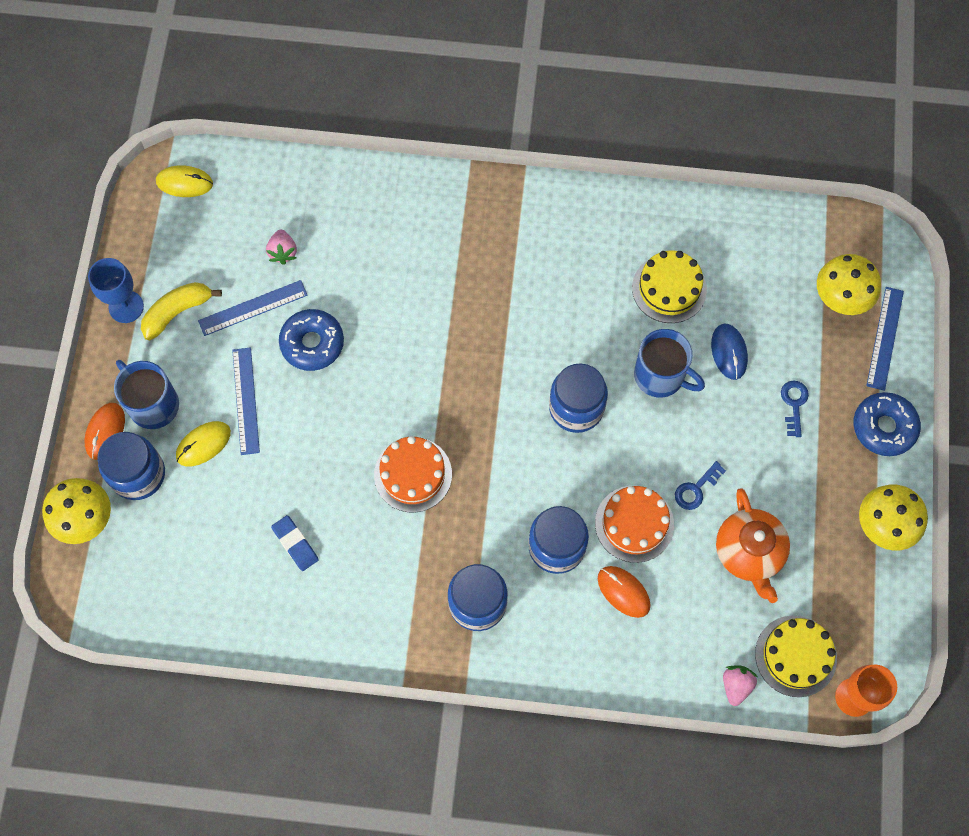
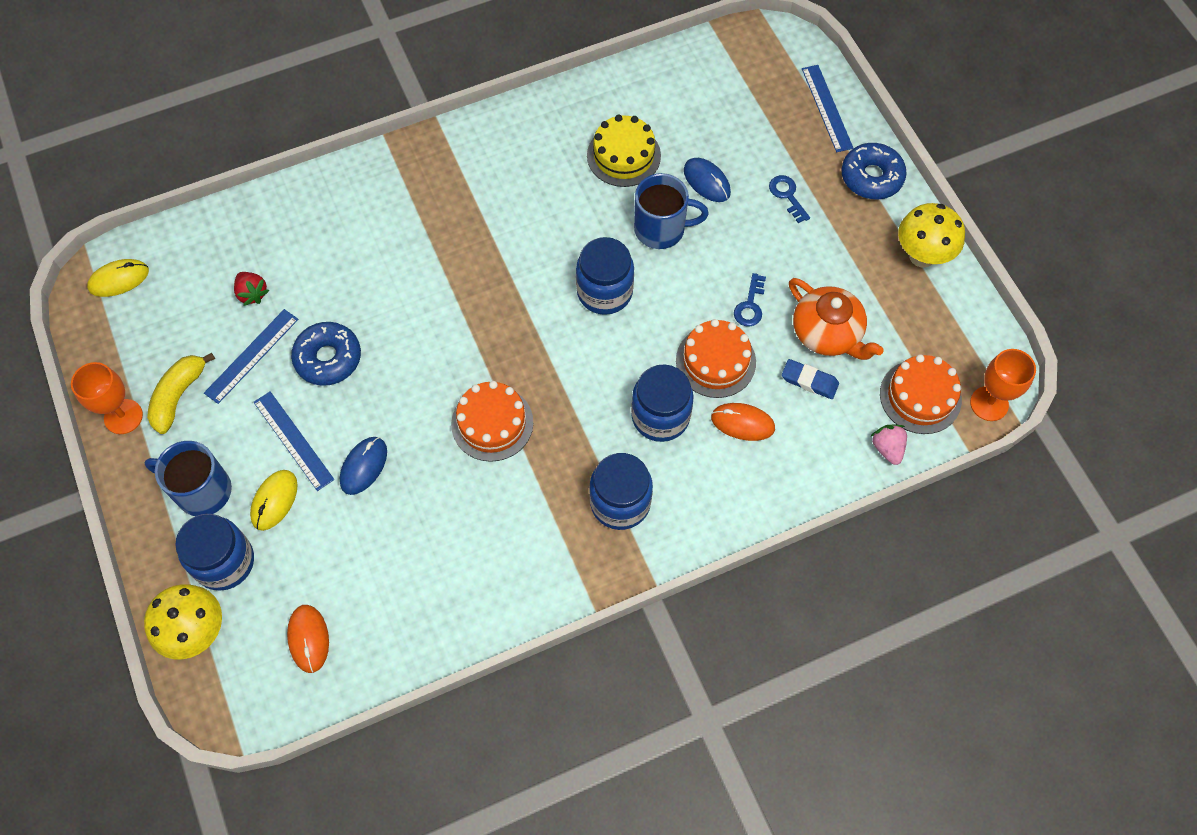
camera: 30 degrees left, 5 degrees down
orange mouse [84,403,125,460] -> orange mouse moved to [287,605,329,673]
blue goblet [88,258,144,323] -> orange goblet [71,362,143,434]
pink strawberry [266,229,297,265] -> red strawberry [234,272,270,306]
blue eraser [271,515,319,571] -> blue eraser moved to [782,359,839,399]
yellow cake [755,615,837,697] -> orange cake [880,354,962,434]
yellow mushroom [817,254,881,315] -> none
none -> blue mouse [340,437,387,495]

